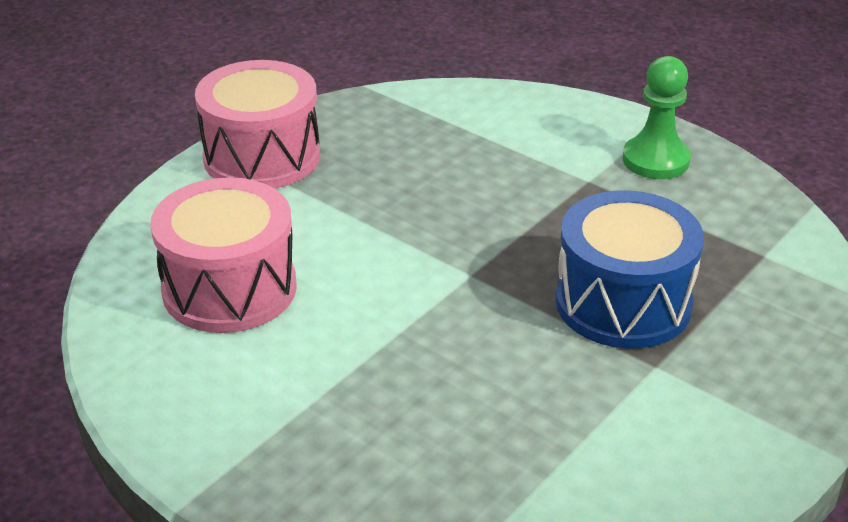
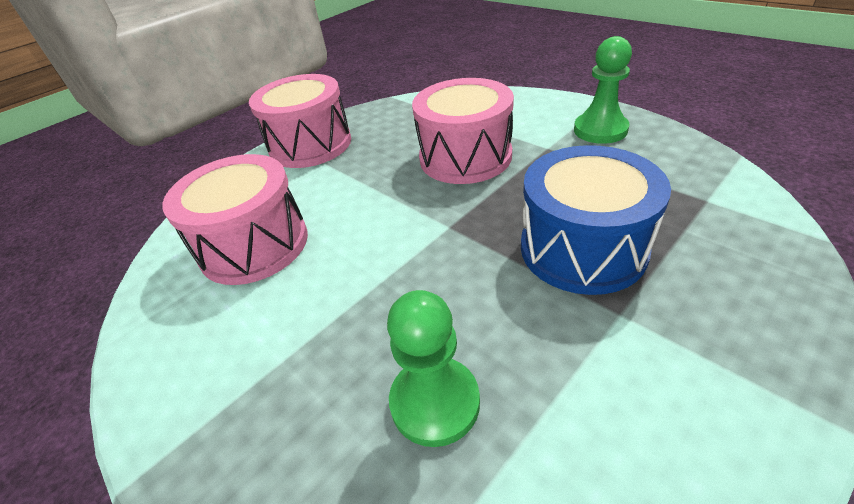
camera: 10 degrees right, 5 degrees up
none -> green pawn [387,290,480,447]
none -> pink drum [412,78,514,184]

